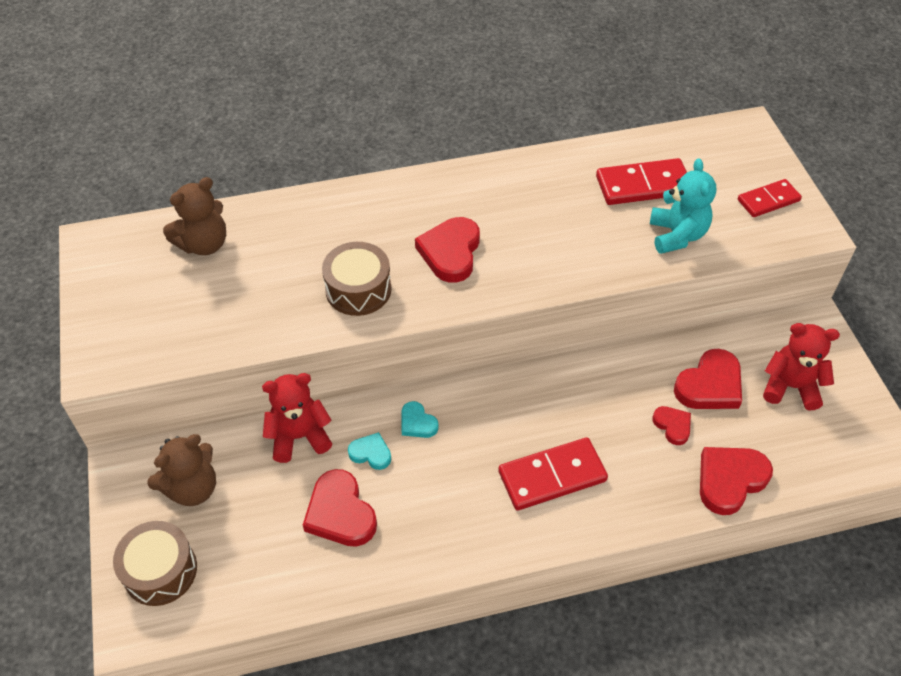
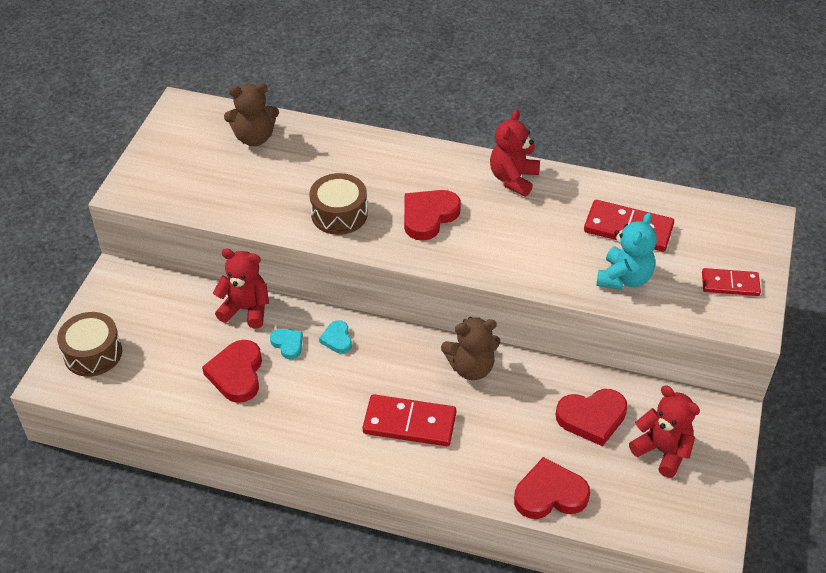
camera: 30 degrees right, 5 degrees down
brown teddy bear [147,434,216,506] -> brown teddy bear moved to [441,317,501,380]
red heart [652,406,691,445] -> none
none -> red teddy bear [490,110,540,197]

